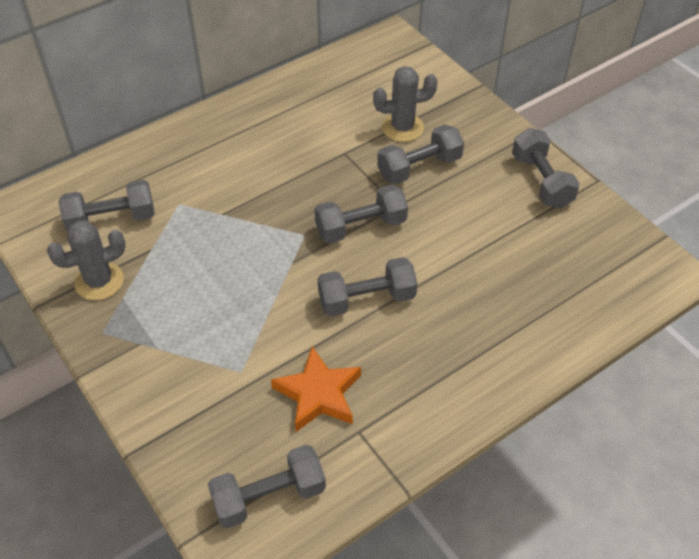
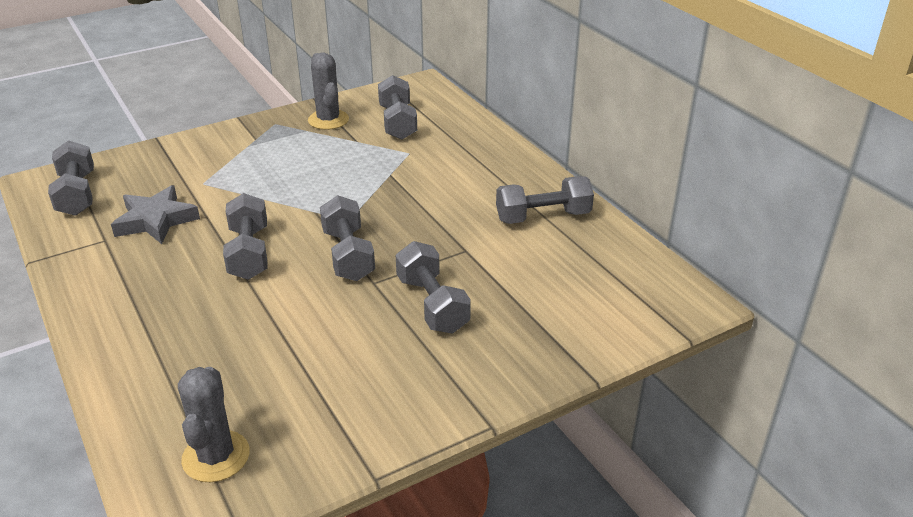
camera: 95 degrees right, 15 degrees down
orange star [271,347,361,432] -> grey star [111,185,200,244]
grey cactus [373,66,438,142] -> grey cactus moved to [178,367,250,482]
grey dumbbell [512,128,580,209] -> grey dumbbell moved to [496,176,594,224]

